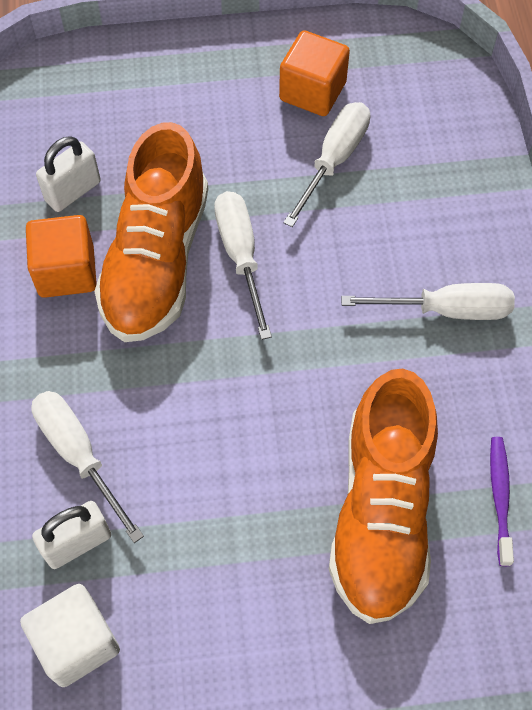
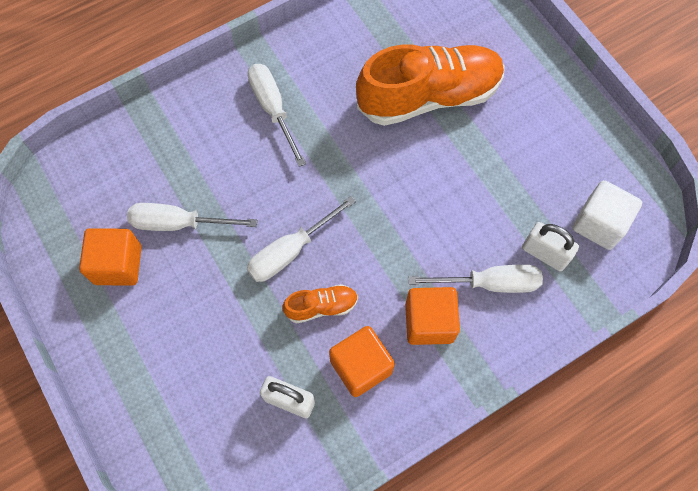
camera: 115 degrees left, 5 degrees up
white screwdriver [31,391,144,543] -> white screwdriver turned 120 degrees counterclockwise [409,265,543,293]
orange shoe [94,122,208,342] -> orange shoe [283,284,358,324], size x0.45
purple toothbrush [490,437,514,566] -> none
none -> orange cube [405,287,460,345]

